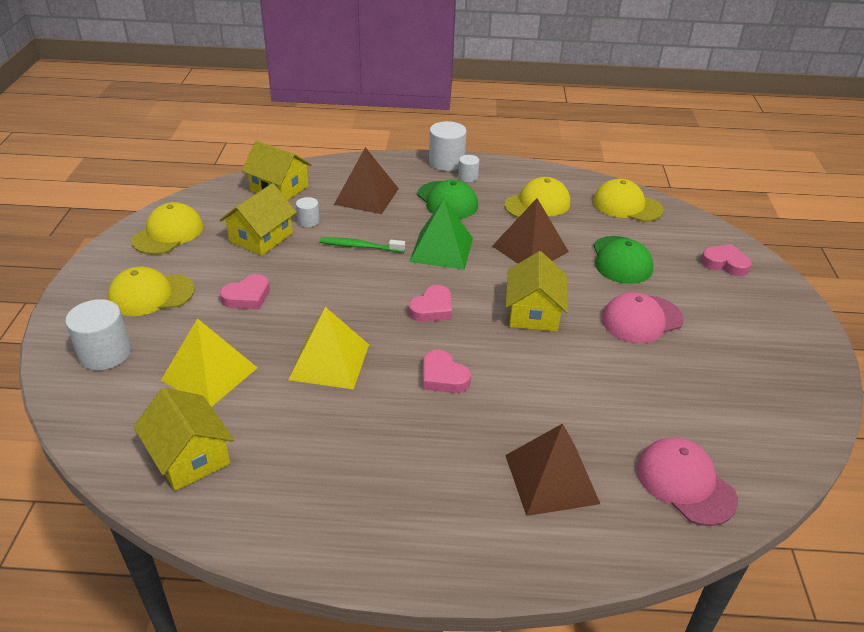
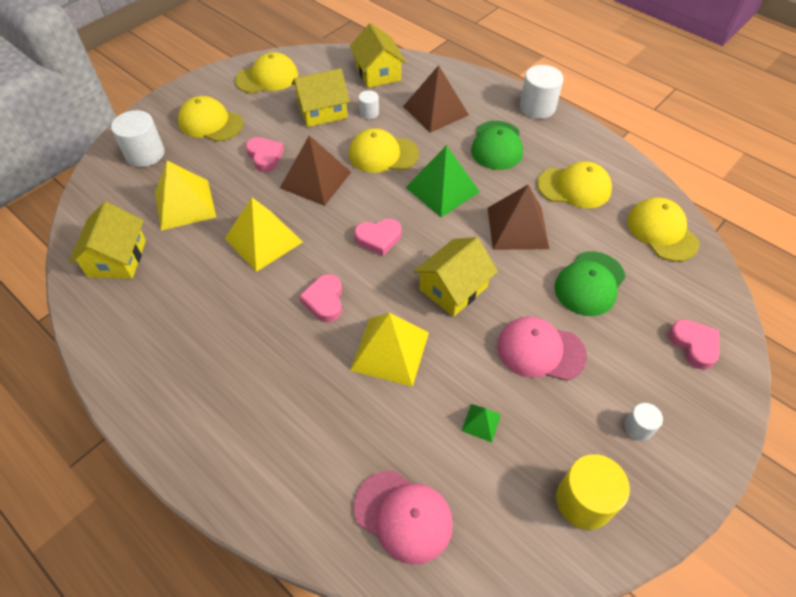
camera: 40 degrees right, 15 degrees up
pink heart [220,274,270,310] -> pink heart turned 120 degrees counterclockwise [245,137,284,172]
green toothbrush [320,237,405,253] -> yellow cap [349,128,419,173]
white cylinder [458,155,479,182] -> white cylinder moved to [625,403,663,441]
brown pyramid [505,423,600,516] -> brown pyramid moved to [280,136,351,206]
pink cap [637,437,738,526] -> pink cap turned 120 degrees clockwise [354,470,453,565]
none -> yellow pyramid [350,313,429,387]
none -> green pyramid [461,404,501,442]
none -> yellow cylinder [556,454,630,530]

